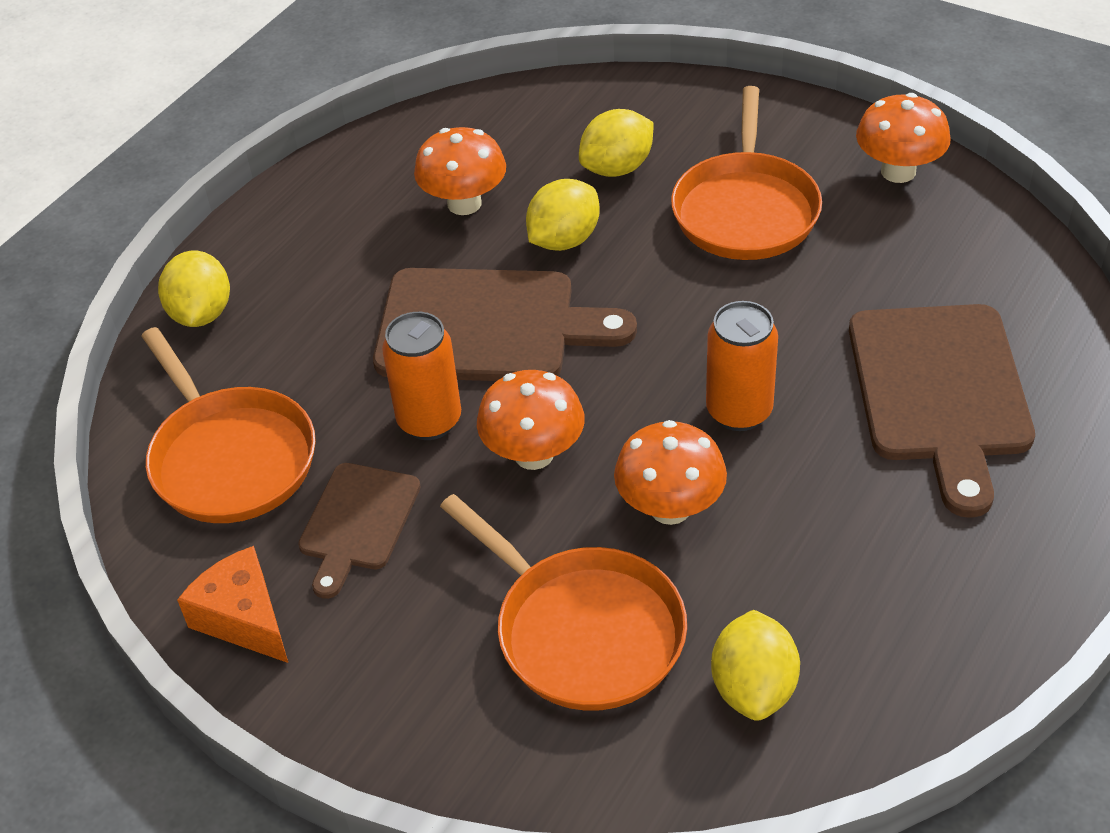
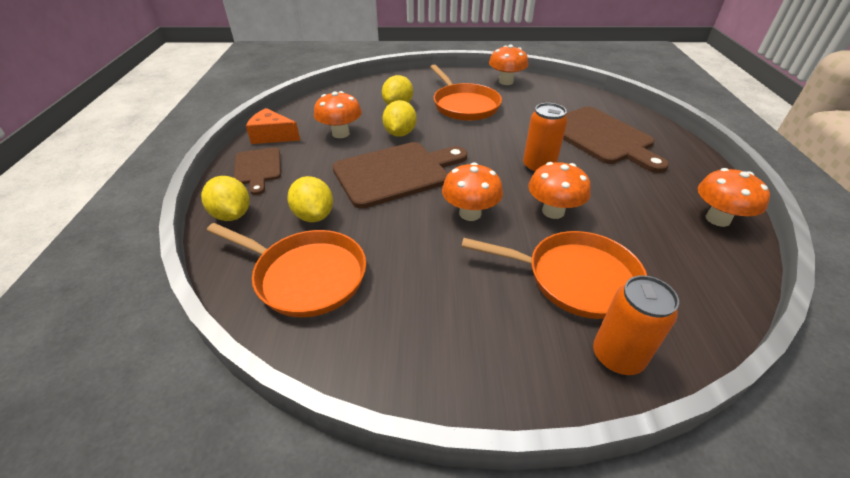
camera: 35 degrees left, 5 degrees down
orange cheese [177,546,288,663] -> orange cheese moved to [246,108,300,144]
brown cutting board [298,463,421,599] -> brown cutting board moved to [234,148,281,195]
orange can [382,312,461,440] -> orange can moved to [593,275,679,375]
yellow lemon [711,610,800,721] -> yellow lemon moved to [287,176,333,222]
none -> orange mushroom [698,168,770,227]

